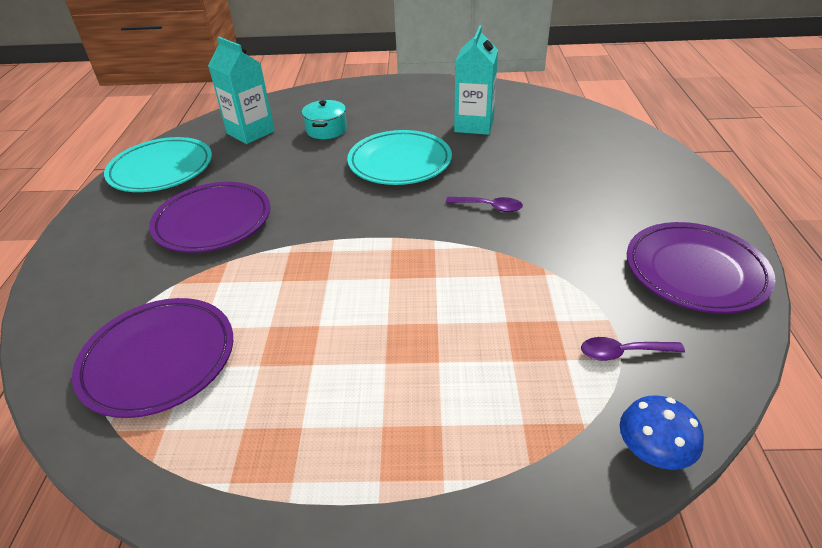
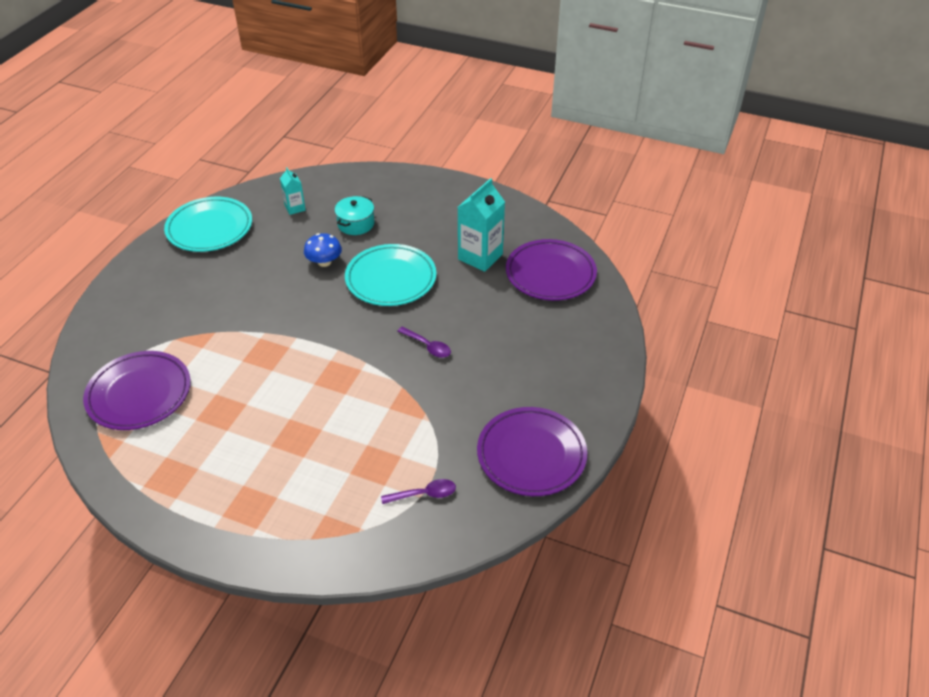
camera: 20 degrees right, 5 degrees up
purple plate [149,182,271,253] -> purple plate moved to [506,239,597,301]
turquoise carton [208,37,275,144] -> turquoise carton [280,167,306,215], size x0.54
purple spoon [581,337,685,361] -> purple spoon turned 150 degrees clockwise [381,479,456,504]
blue mushroom [620,395,704,470] -> blue mushroom moved to [304,233,342,267]

